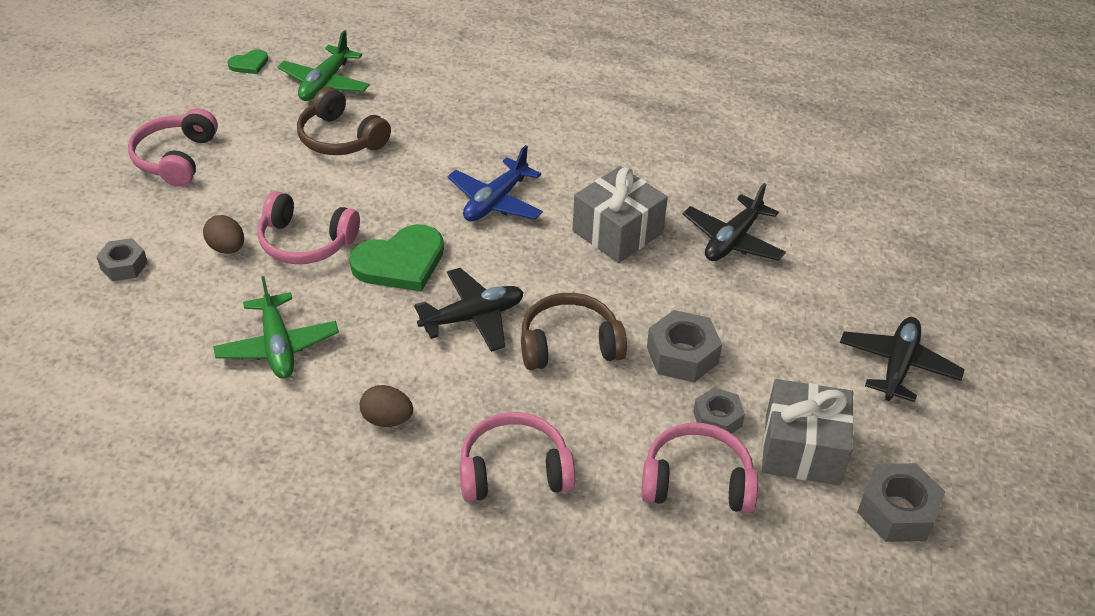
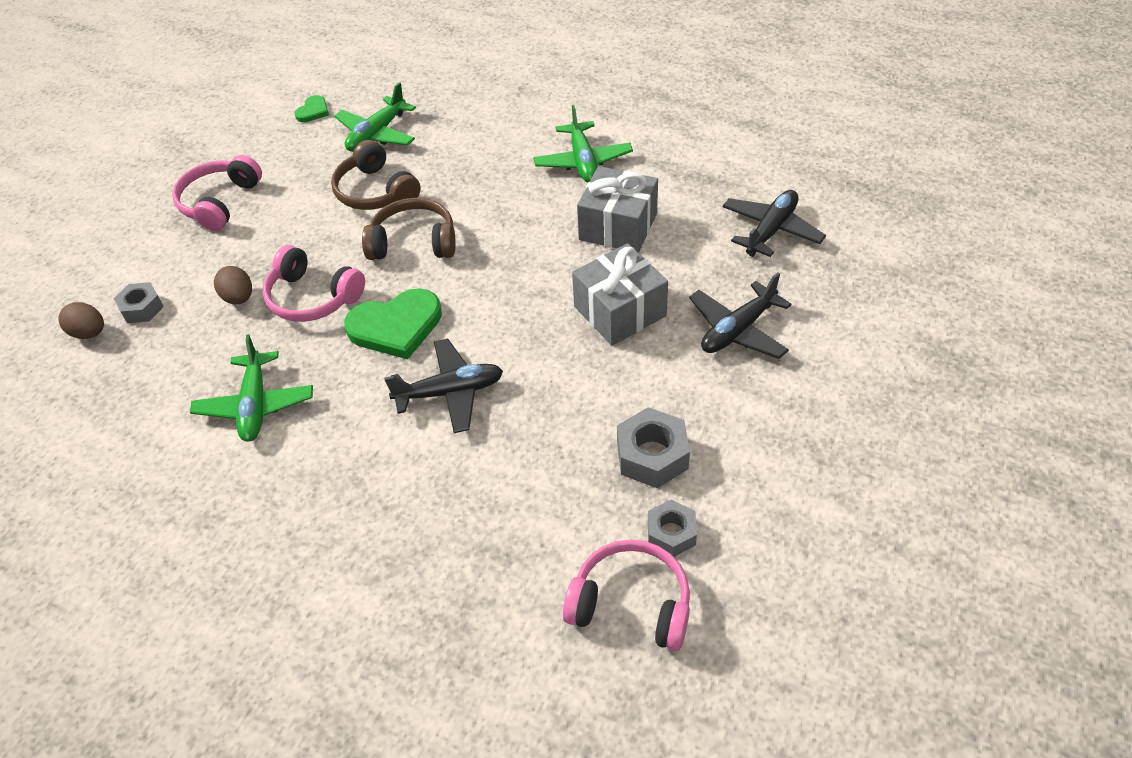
camera: 15 degrees right, 5 degrees up
green heart [228,49,268,74] -> green heart turned 45 degrees counterclockwise [295,95,329,122]
brown egg [360,385,413,427] -> brown egg moved to [58,302,104,339]
blue plane [447,145,543,221] -> none
pink headphones [459,412,575,502] -> none
brown headphones [521,293,627,370] -> brown headphones moved to [362,198,456,260]
grey gift [762,379,854,485] -> grey gift moved to [577,166,658,253]
black plane [840,317,965,402] -> black plane moved to [723,190,826,257]
grey nut [857,463,945,542] -> none
none -> green plane [533,105,633,182]

